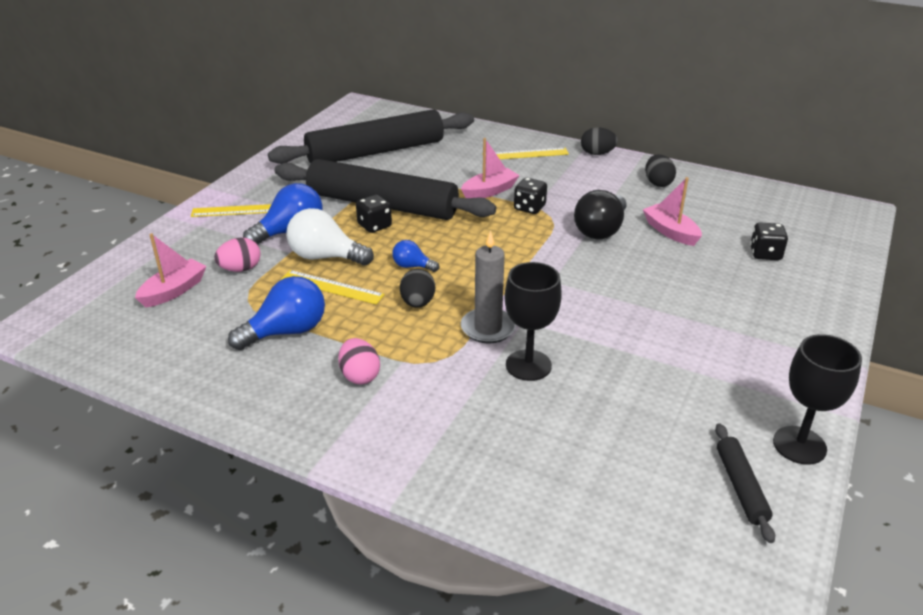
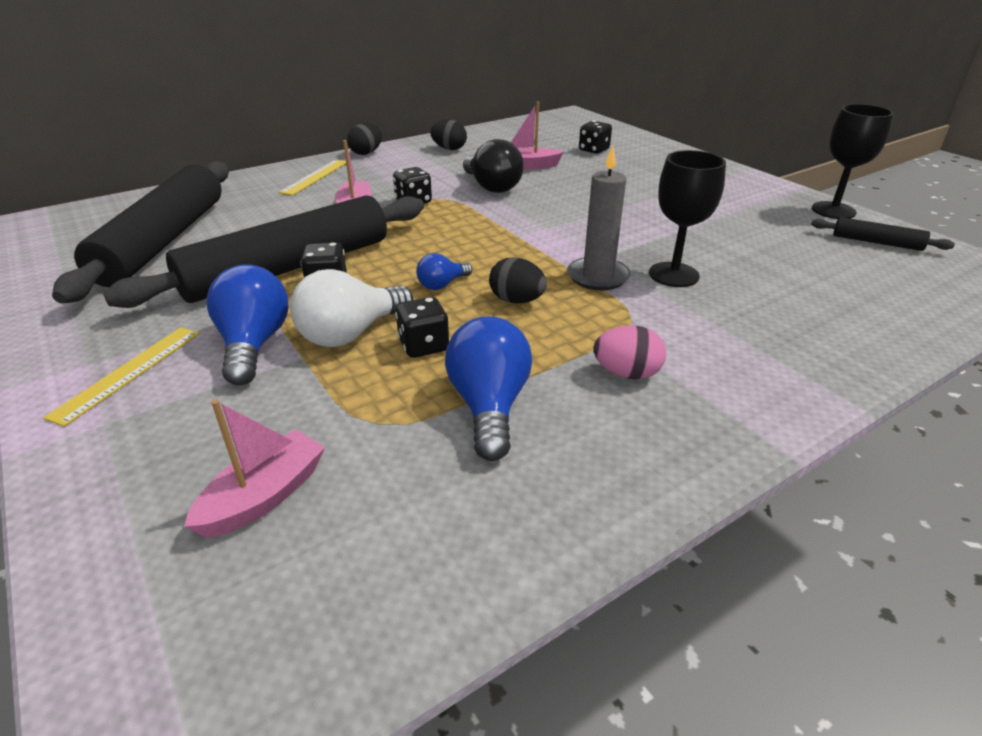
camera: 60 degrees left, 0 degrees up
pink boat [135,233,207,308] -> pink boat turned 60 degrees clockwise [184,399,325,538]
pink egg [214,238,261,272] -> none
yellow ruler [281,270,385,304] -> black dice [395,297,450,358]

